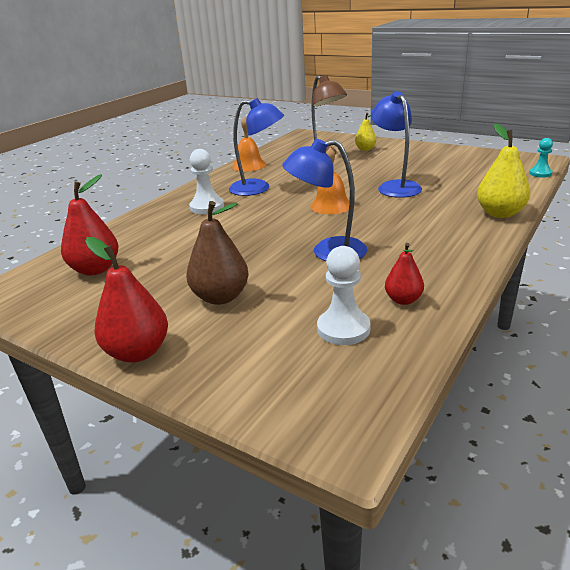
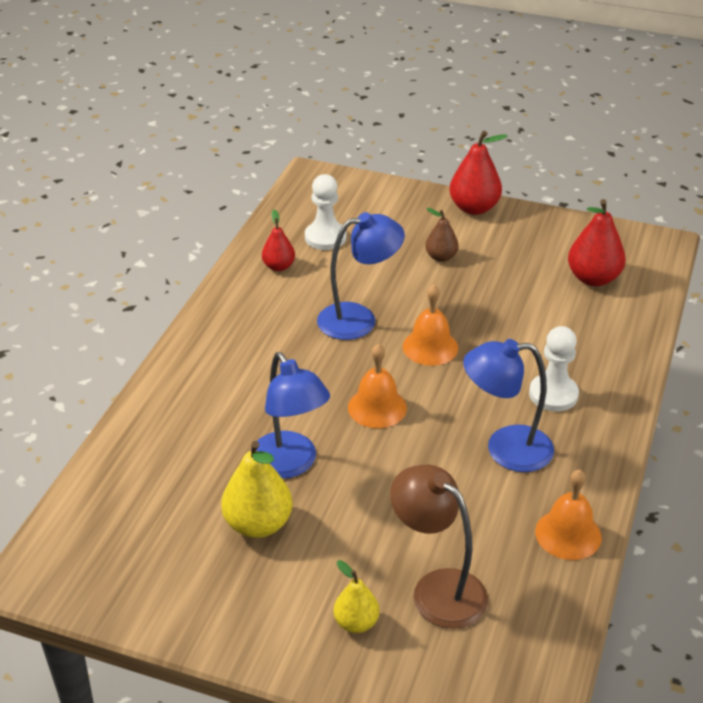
camera: 165 degrees right, 10 degrees up
brown pear [186,201,249,305] -> brown pear [425,208,459,262], size x0.60
yellow pear [477,123,531,218] -> yellow pear moved to [221,441,293,538]
turquoise pawn [529,138,553,177] -> none
none -> orange bell [403,285,458,366]

